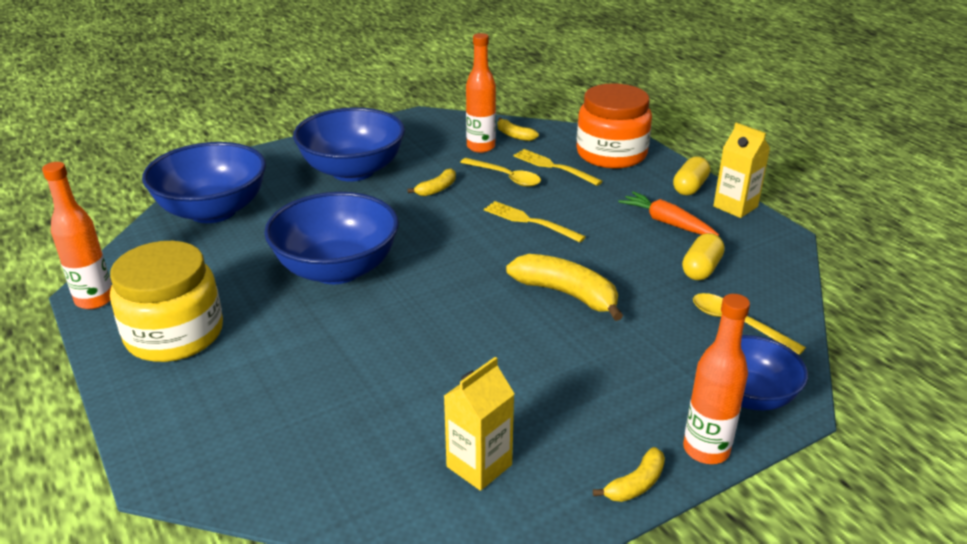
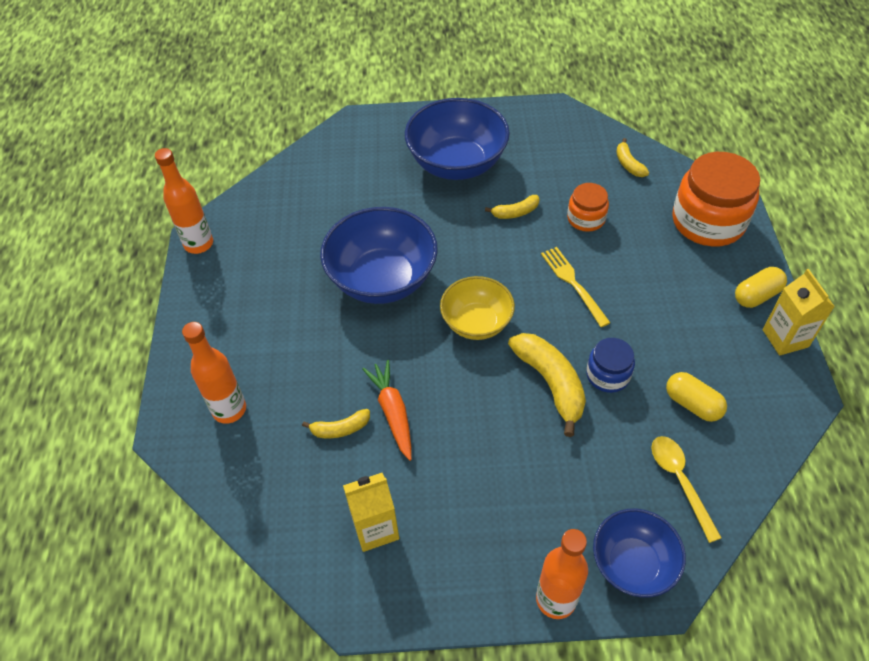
camera: 30 degrees right, 20 degrees up
yellow jar [110,241,223,362] -> none
blue bowl [142,142,266,223] -> none
yellow spoon [460,158,541,187] -> orange jar [567,183,609,232]
orange bottle [466,33,496,153] -> orange bottle moved to [182,322,246,424]
yellow fork [513,149,603,186] -> none
yellow banana [593,447,665,502] -> yellow banana moved to [302,409,370,438]
orange carrot [618,191,719,236] -> orange carrot moved to [362,360,412,461]
yellow capsule [682,233,725,280] -> yellow capsule turned 75 degrees clockwise [666,372,727,422]
none -> yellow bowl [440,276,515,340]
none -> blue jar [586,338,635,393]

